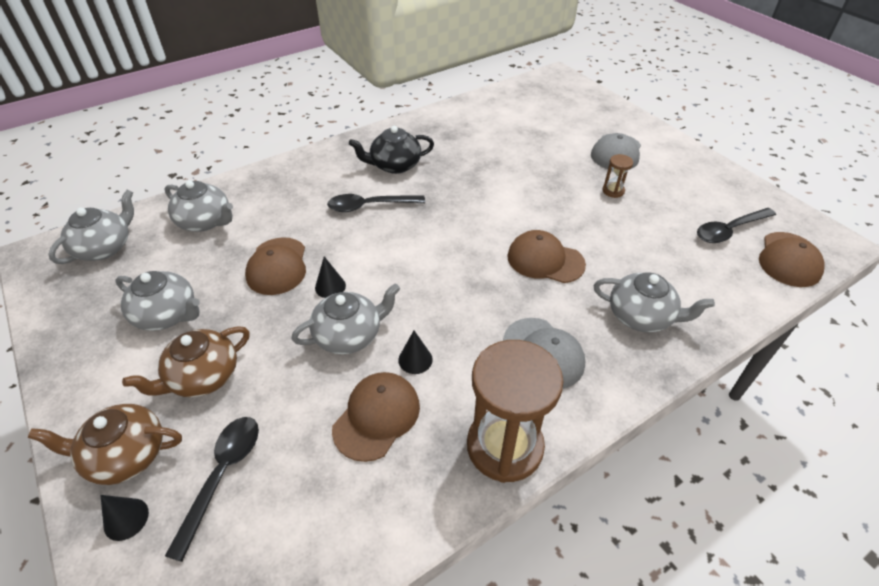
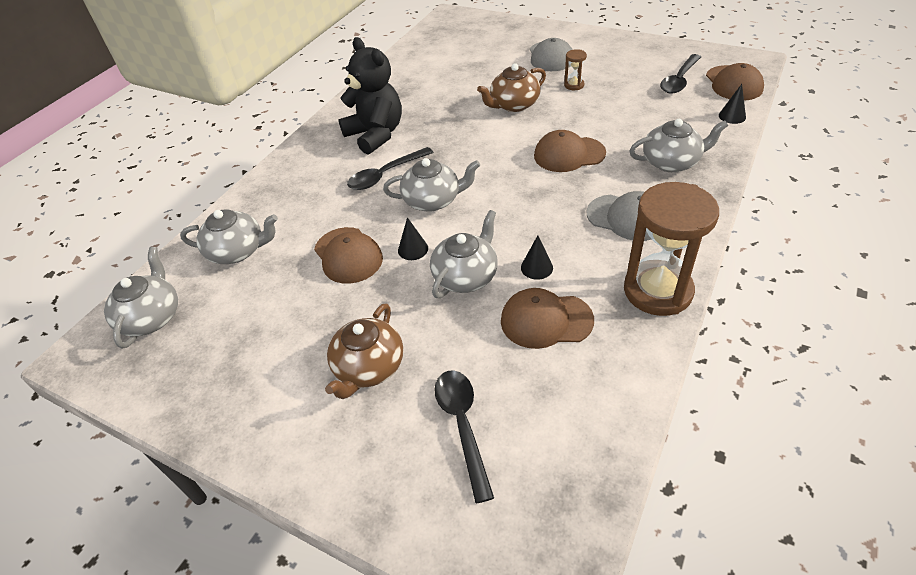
camera: 25 degrees left, 0 degrees up
brown teapot [28,404,182,485] -> brown teapot moved to [477,63,546,112]
black cone [100,495,149,541] -> black cone moved to [719,84,746,124]
grey teapot [115,271,200,331] -> grey teapot moved to [383,158,480,212]
brown cap [332,372,420,462] -> brown cap turned 90 degrees counterclockwise [501,288,594,349]
black teapot [349,126,434,174] -> black teddy bear [339,37,402,154]

